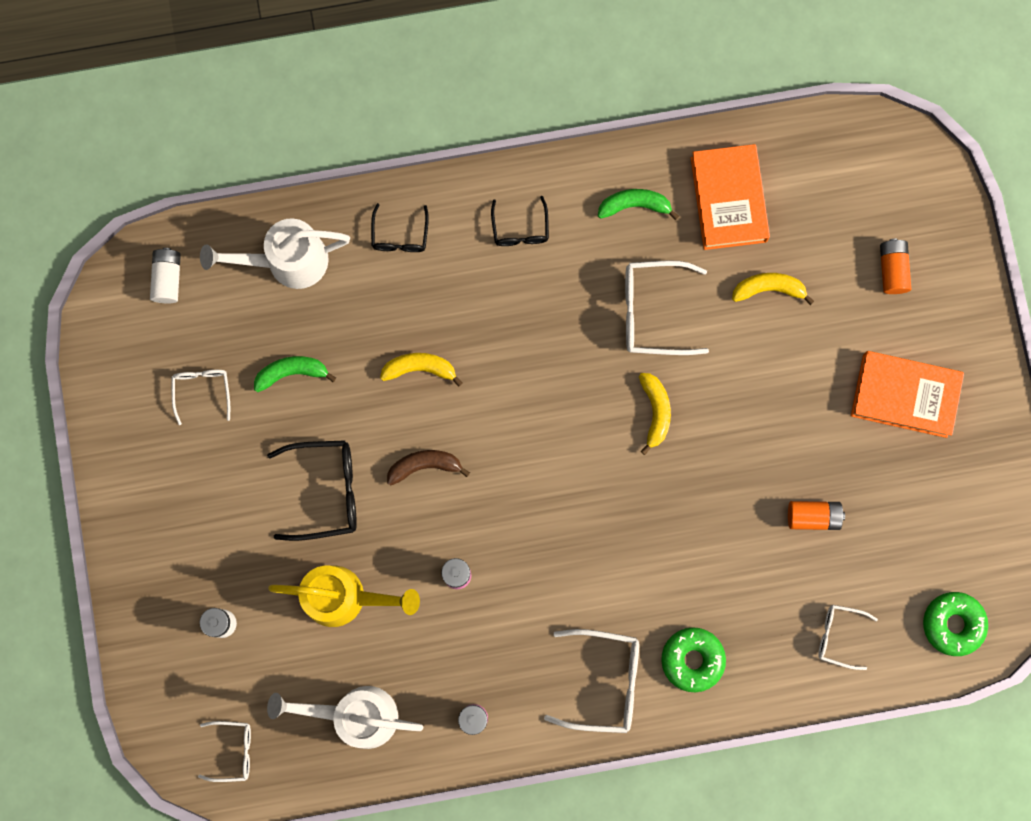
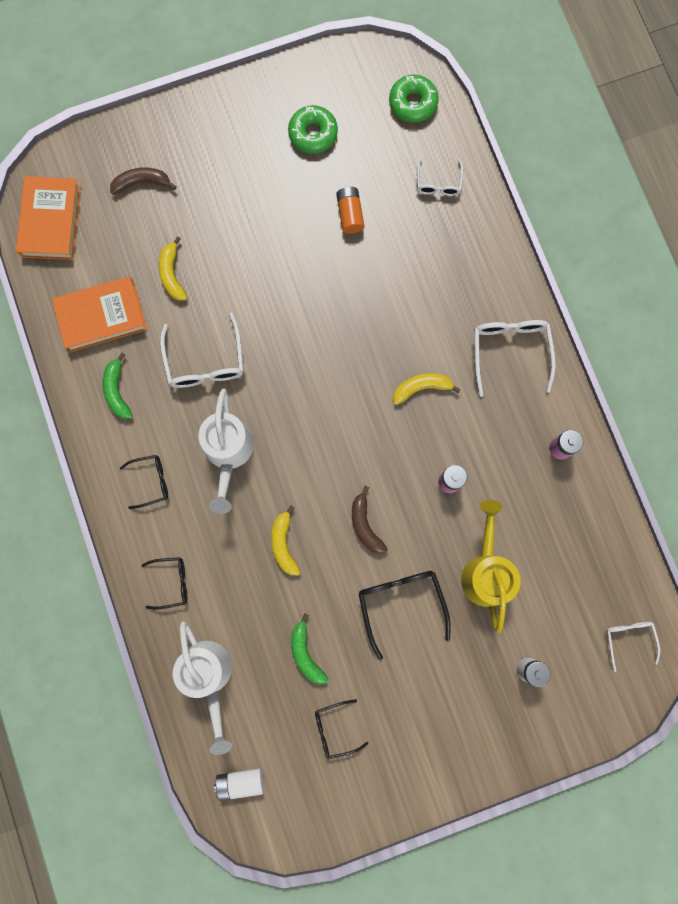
camera: 100 degrees left, 0 degrees up
white glasses [172,370,230,425] -> black glasses [315,699,369,759]
white watering can [267,686,423,749] -> white watering can moved to [198,389,254,514]
yellow banana [639,373,671,455] -> yellow banana moved to [393,373,461,405]
green donut [661,627,726,692] -> green donut moved to [288,105,338,154]
orange book [851,351,964,438] -> orange book moved to [16,176,81,260]
orange battery [880,239,911,294] -> brown banana [110,167,177,195]

